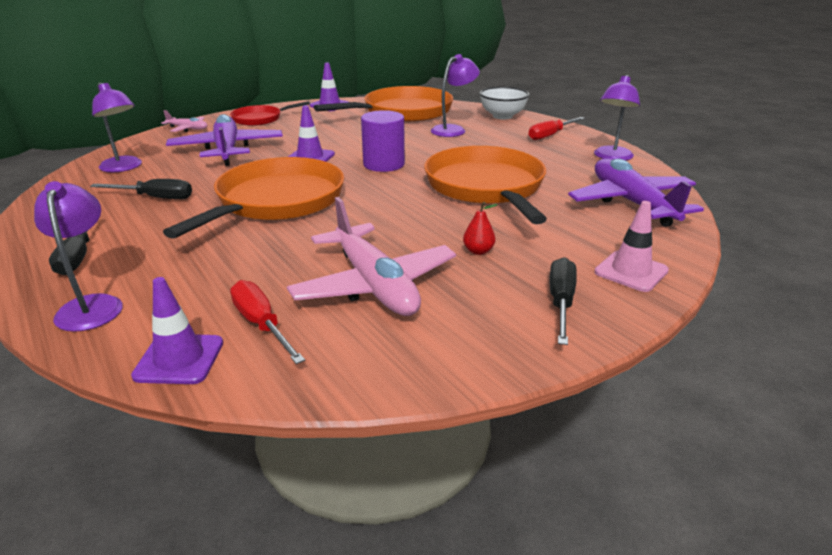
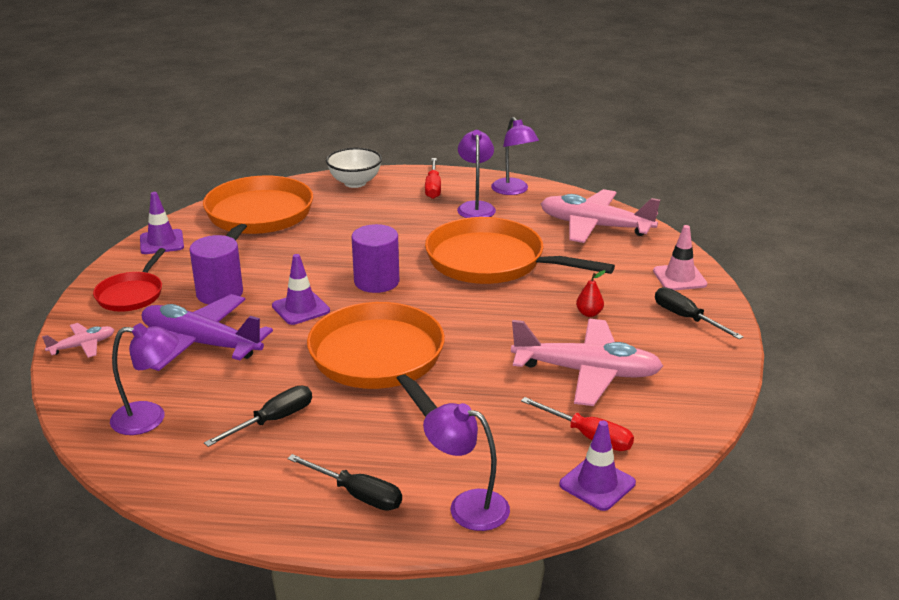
camera: 50 degrees left, 0 degrees up
red screwdriver [230,280,305,364] -> red screwdriver turned 150 degrees counterclockwise [521,397,634,451]
purple lamp [431,54,480,137] -> purple lamp moved to [457,130,496,218]
purple plane [568,158,704,227] -> pink plane [540,189,660,243]
none -> purple cylinder [189,235,243,304]

